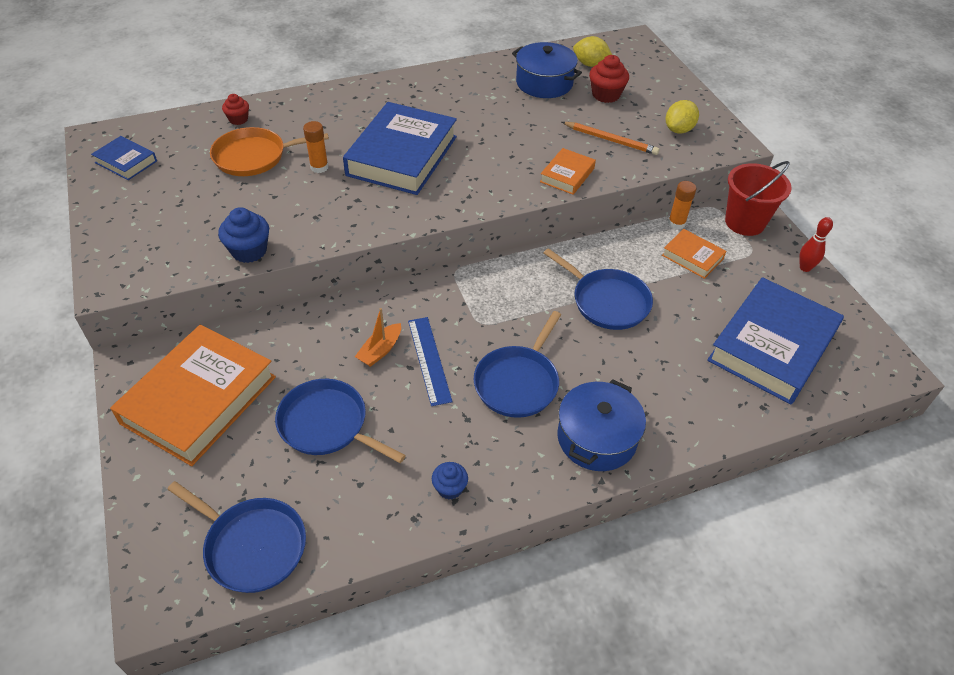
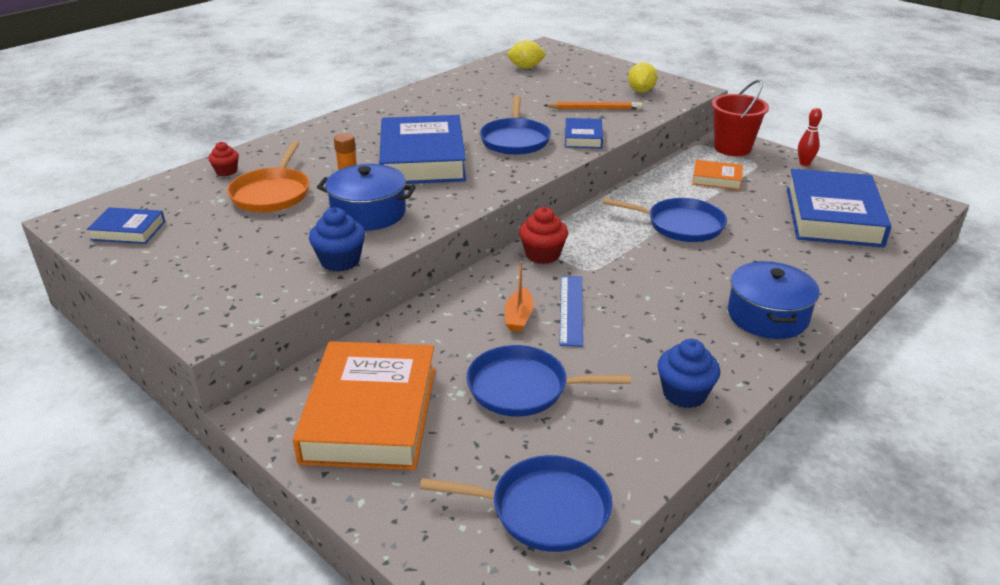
camera: 25 degrees left, 15 degrees down
orange pan [210,127,329,176] -> orange pan turned 45 degrees counterclockwise [227,141,309,212]
blue ruler [408,317,453,406] -> blue ruler turned 45 degrees clockwise [559,276,583,347]
blue cupcake [432,462,468,500] -> blue cupcake [657,339,720,408], size x1.58
blue pan [474,311,561,418] -> blue pan moved to [480,96,551,155]
blue pot [512,42,582,98] -> blue pot moved to [317,164,416,231]
orange book [540,148,596,195] -> blue book [565,118,603,148]
red cupcake [589,55,629,103] -> red cupcake moved to [519,207,568,264]
orange glue stick [668,181,696,229] -> none

